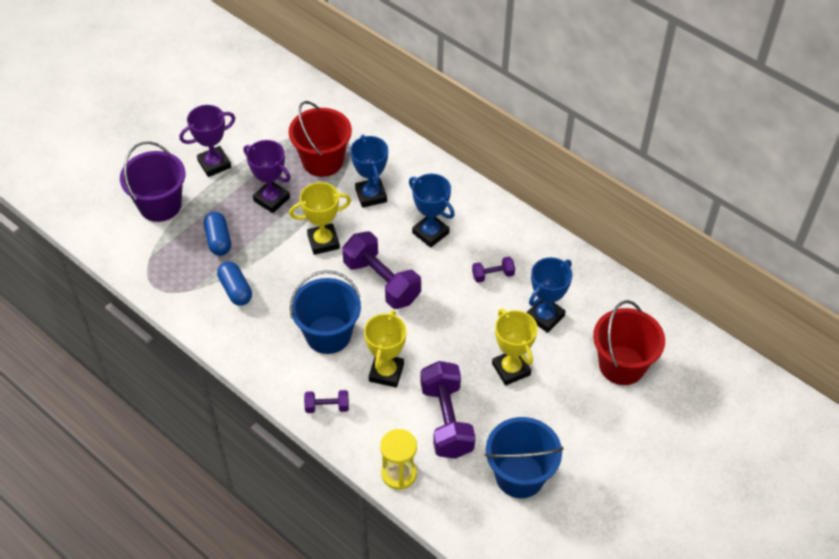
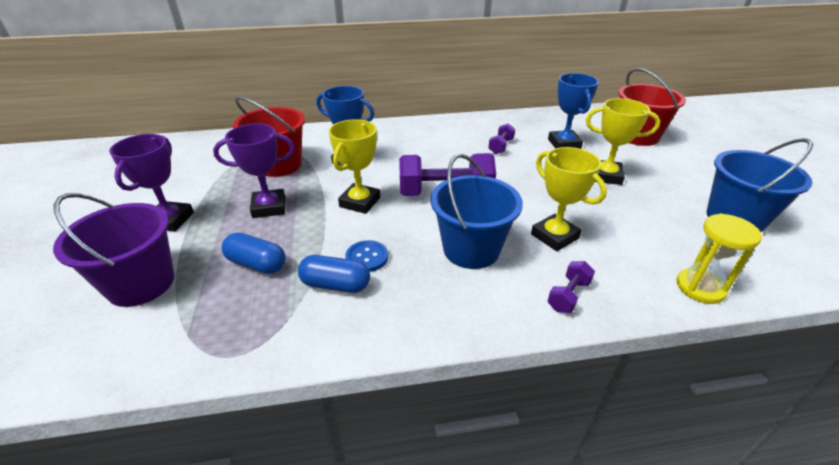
camera: 50 degrees left, 15 degrees down
blue trophy [409,174,455,248] -> none
purple dumbbell [420,361,476,459] -> none
none -> blue button [345,240,388,272]

